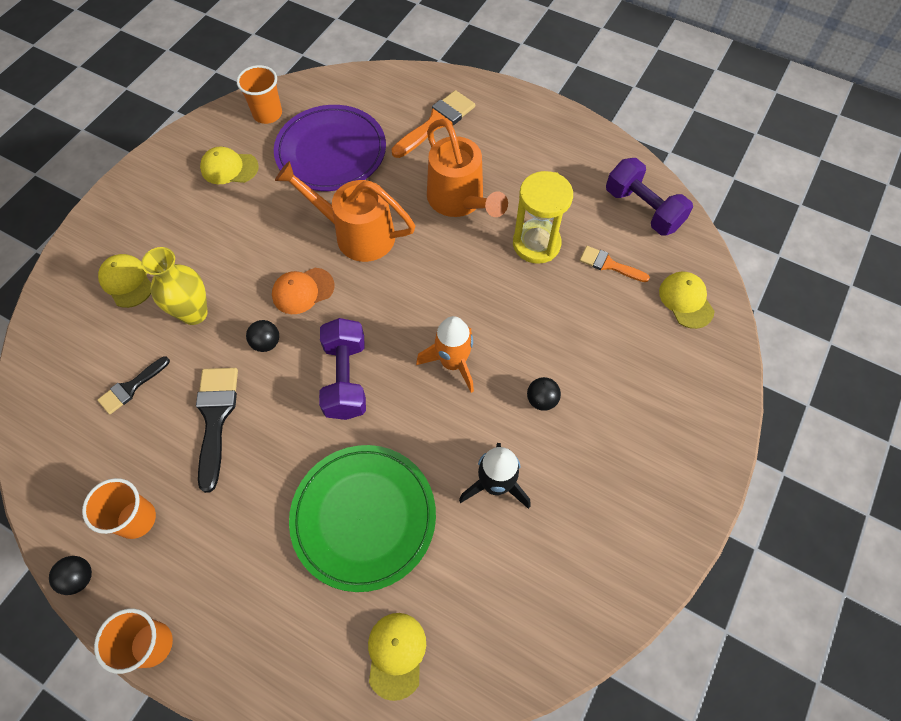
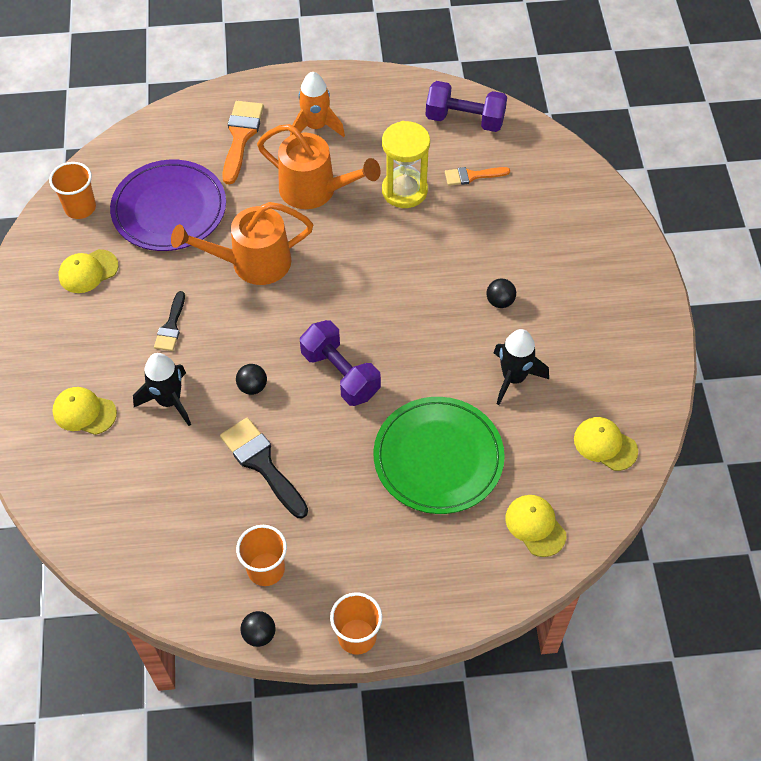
camera: 35 degrees left, 5 degrees down
black brush [97,356,170,414] -> black brush moved to [154,291,185,351]
yellow vase [141,247,208,325] -> black rocket [133,353,191,426]
orange cap [272,268,334,314] -> none
orange rocket [416,316,474,393] -> orange rocket moved to [290,72,345,137]
yellow cap [659,271,715,329] -> yellow cap moved to [574,417,638,471]

